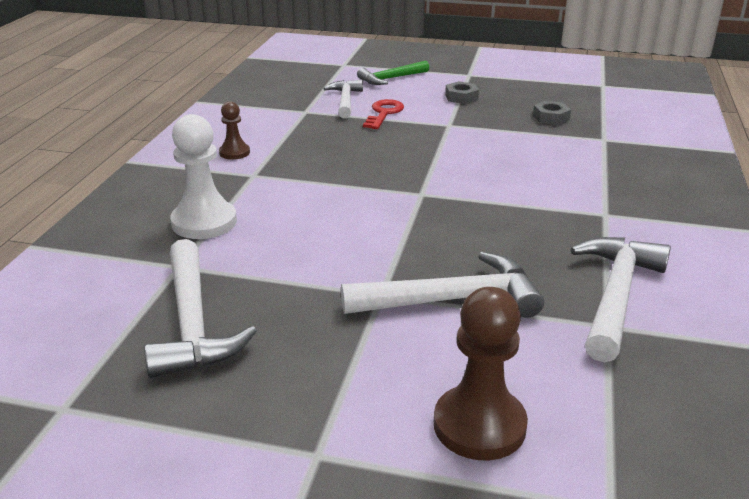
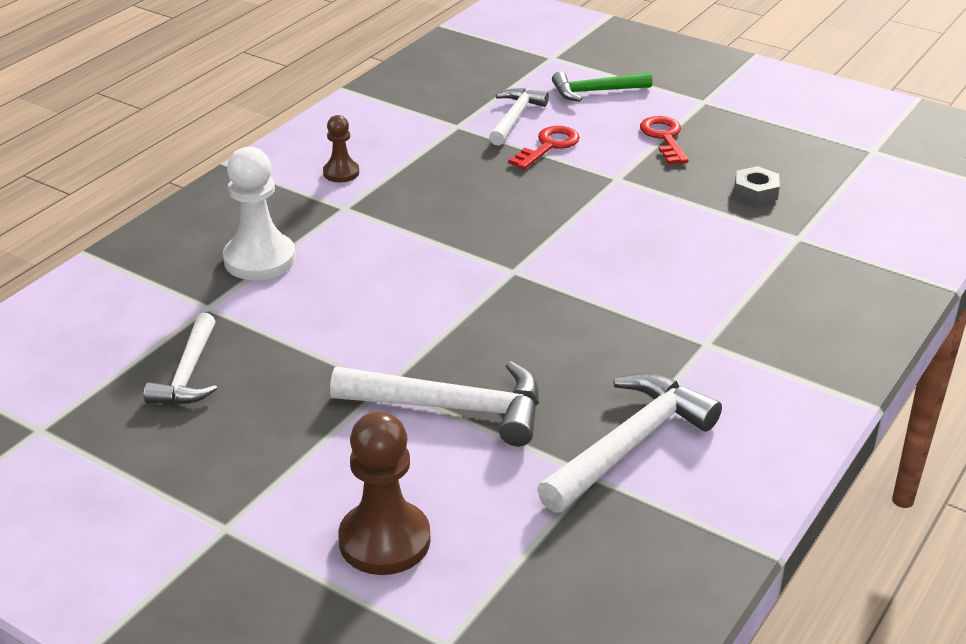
camera: 20 degrees right, 5 degrees up
white hammer [145,239,256,378] -> white hammer [144,313,217,404], size x0.64
grey nut [445,81,479,104] -> red key [640,116,689,164]

